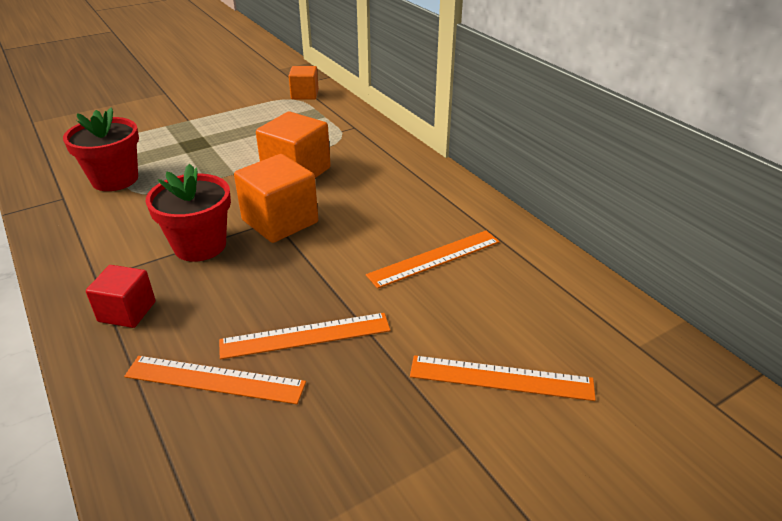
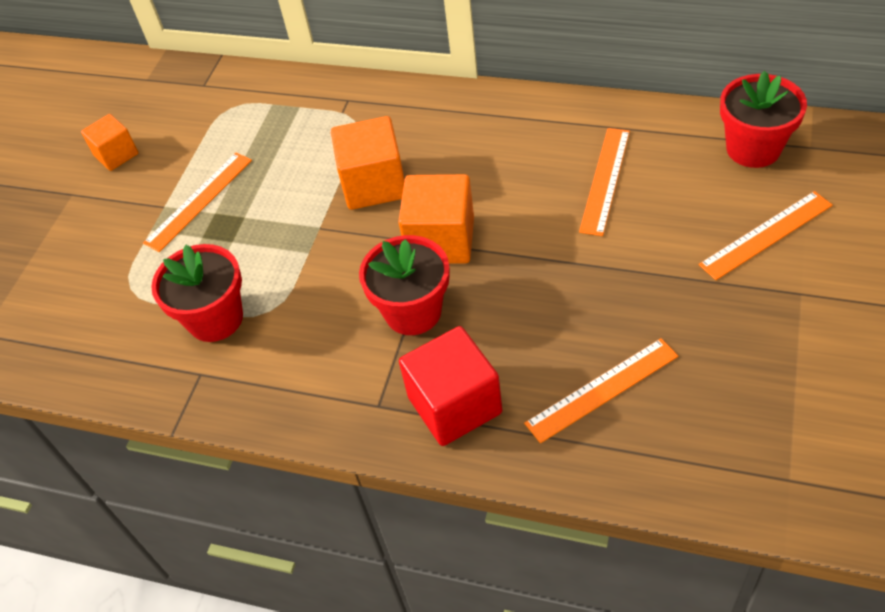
camera: 35 degrees left, 15 degrees up
red cube [86,265,156,328] -> red cube [399,326,502,446], size x1.62
orange ruler [219,313,390,359] -> orange ruler moved to [143,153,252,252]
orange cube [289,66,319,100] -> orange cube moved to [81,114,139,171]
none -> red flower pot [720,71,807,168]

